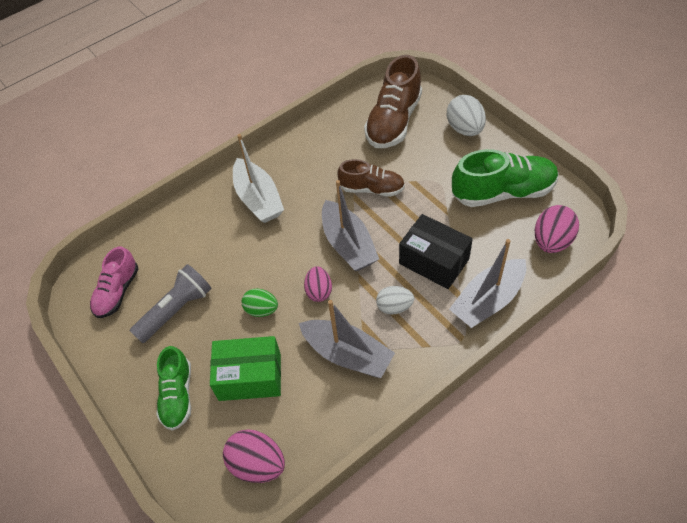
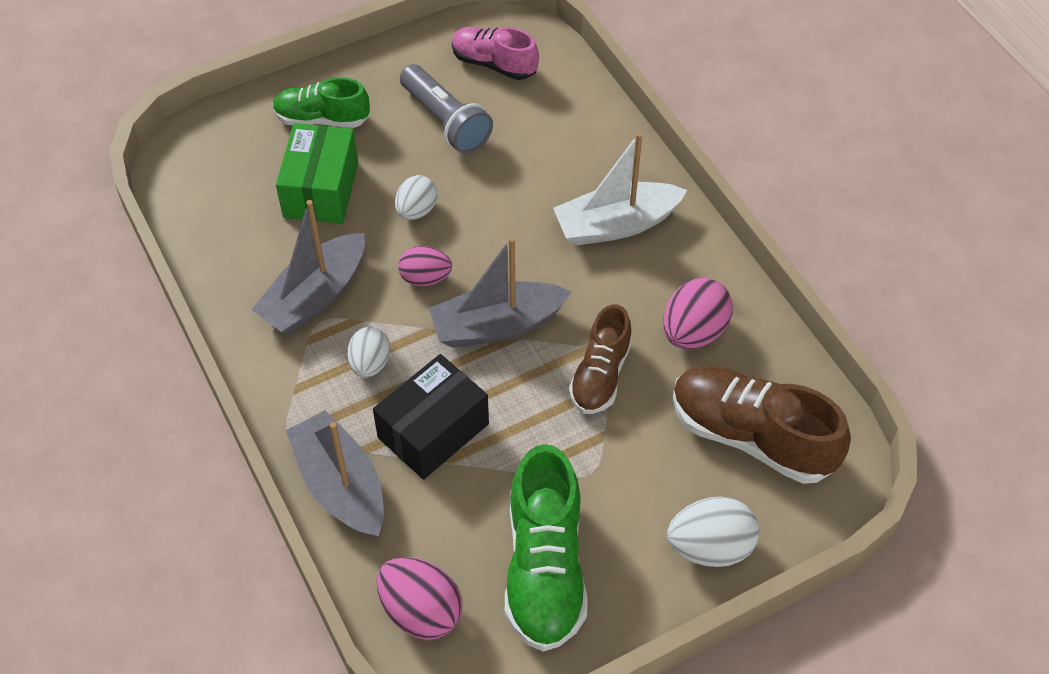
camera: 95 degrees right, 0 degrees up
pink egg [223,429,285,483] -> pink egg moved to [663,278,733,349]
green egg [242,289,278,317] -> white egg [395,175,437,220]

